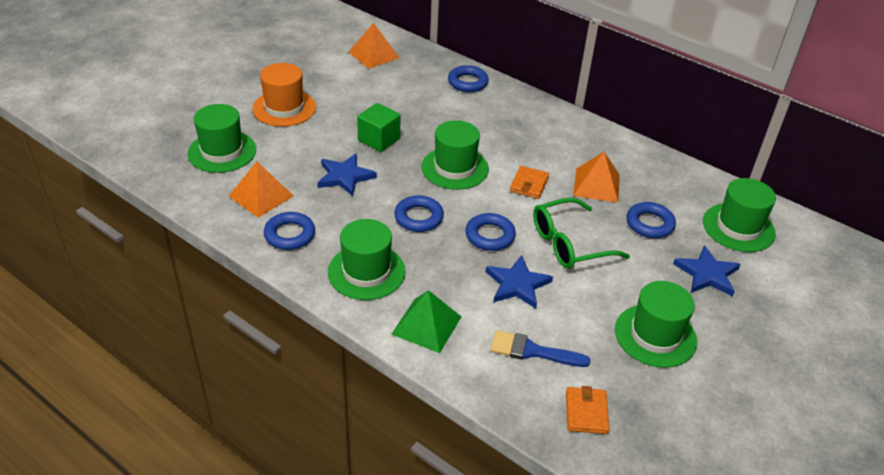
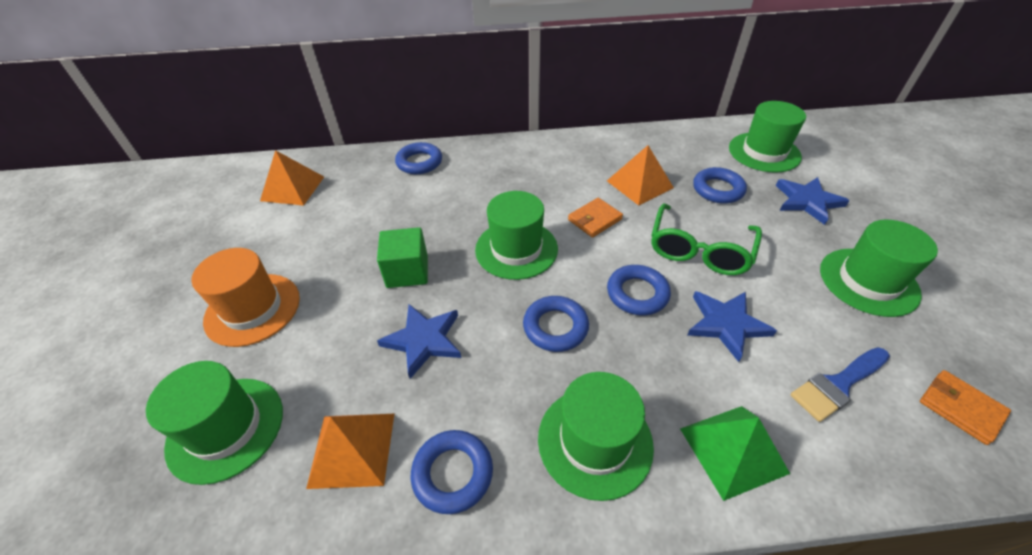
camera: 40 degrees left, 5 degrees up
orange wallet [510,166,549,199] -> orange wallet turned 75 degrees clockwise [568,198,623,238]

